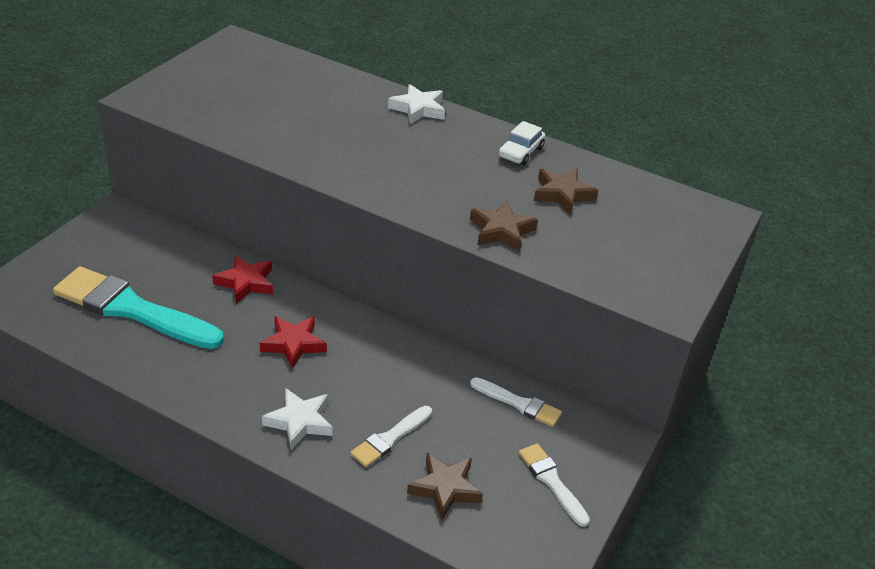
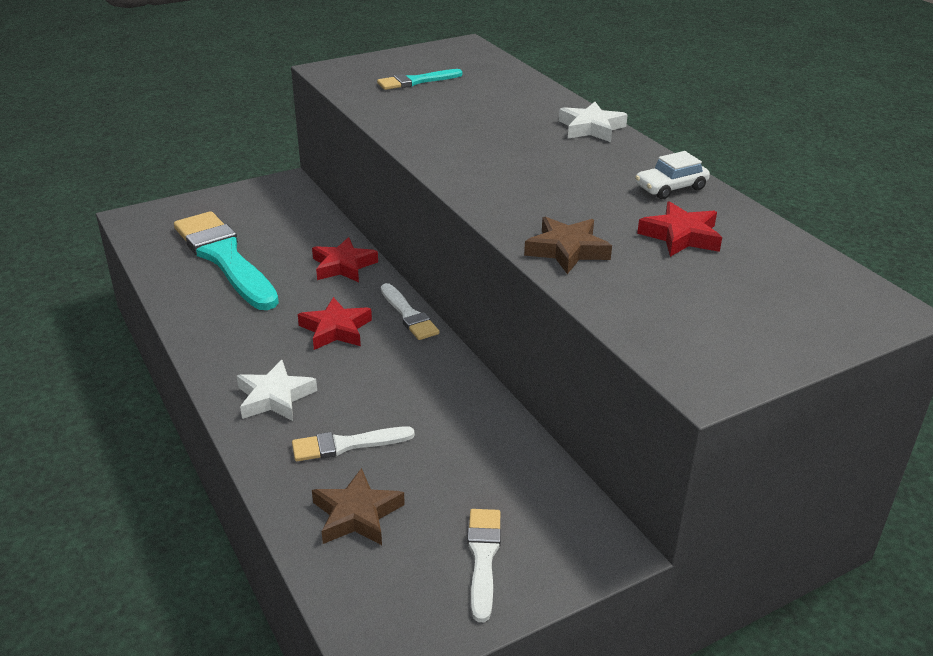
camera: 35 degrees right, 5 degrees down
white brush [470,377,562,427] -> white brush moved to [381,283,439,340]
brown star [534,169,598,214] -> red star [637,201,722,257]
none -> turquoise brush [377,69,463,90]

